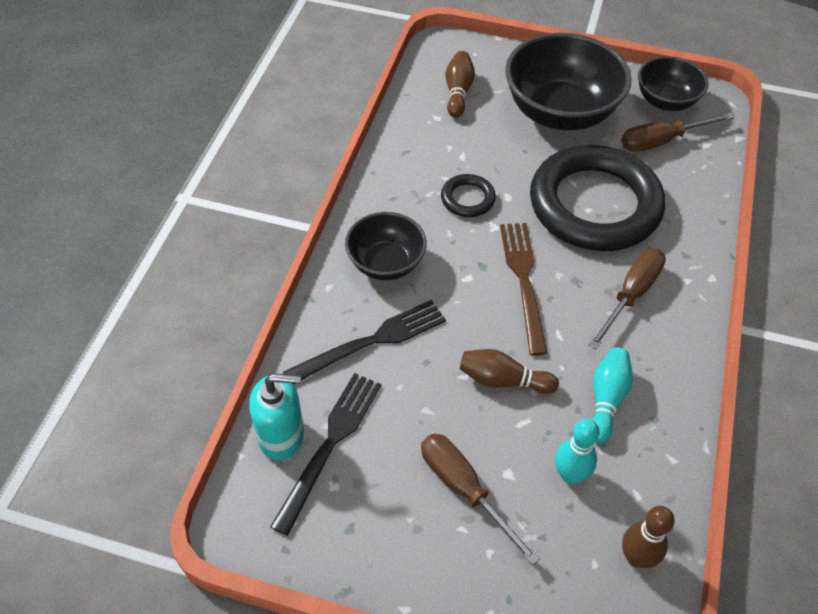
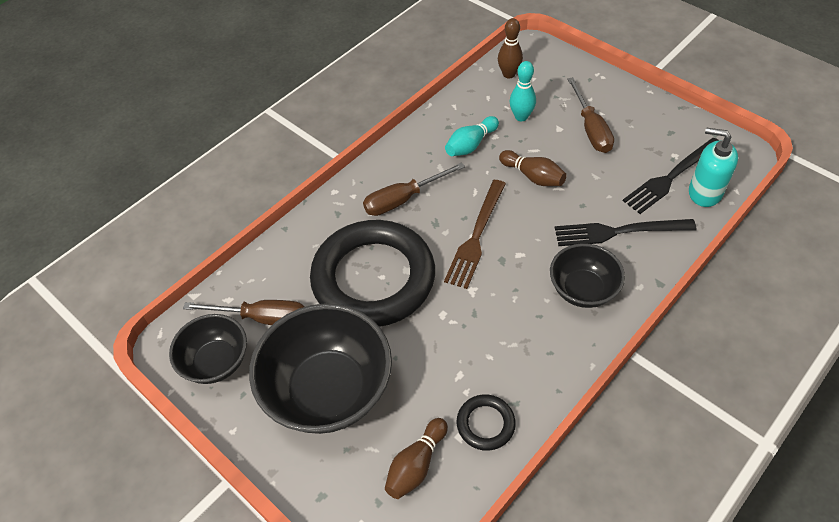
camera: 150 degrees left, 0 degrees up
black ring [441,174,496,217] -> black ring moved to [457,394,516,451]

